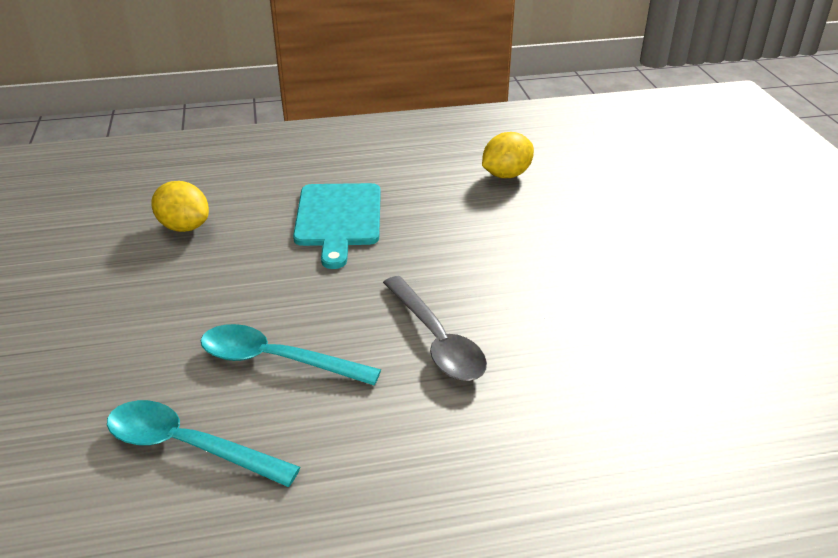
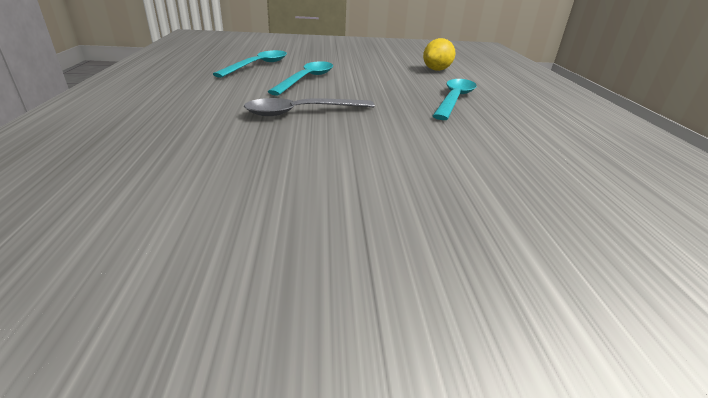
camera: 95 degrees right, 5 degrees down
turquoise cutting board [293,183,381,269] -> turquoise spoon [433,79,477,120]
yellow lemon [482,132,534,178] -> none

